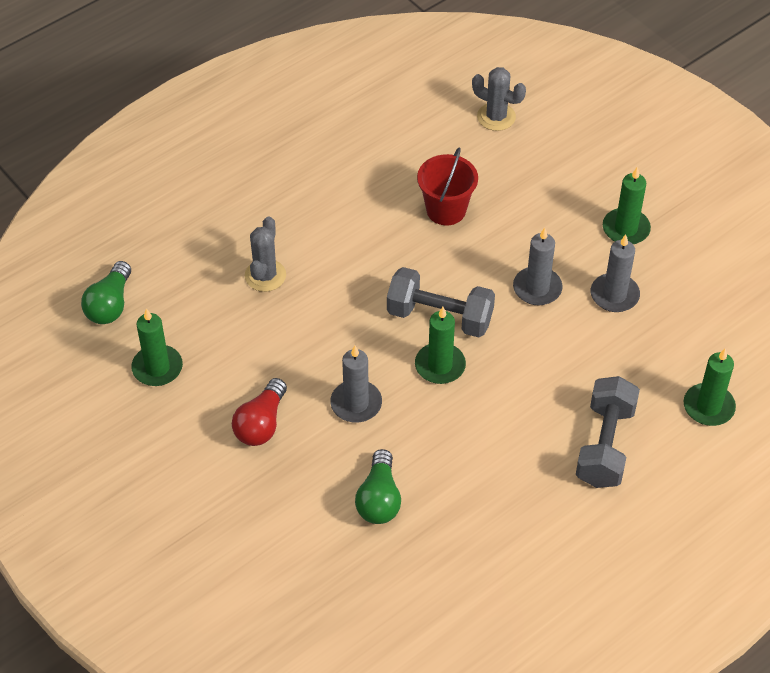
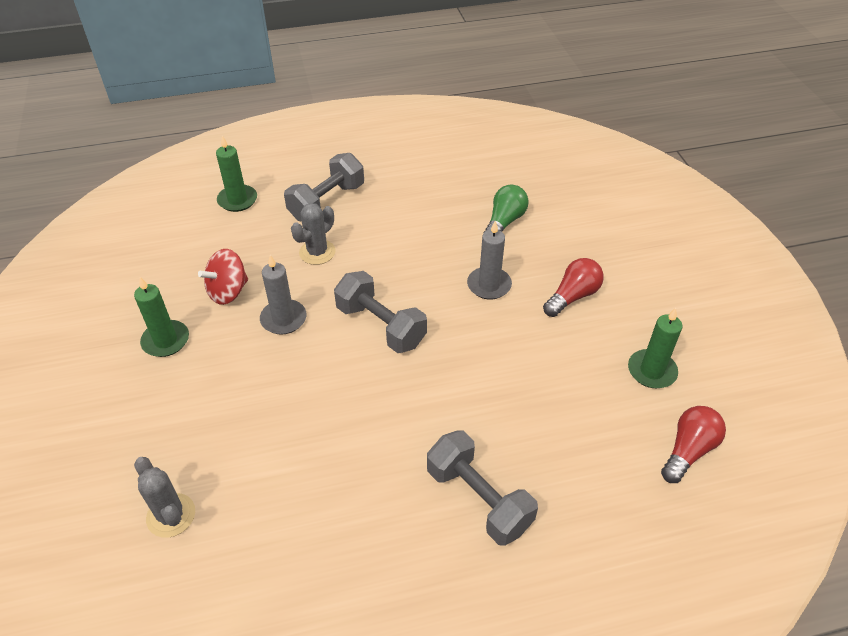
camera: 155 degrees left, 5 degrees down
green light bulb [81,261,131,324] -> red light bulb [661,406,726,483]
grey cactus [245,216,286,292] -> grey cactus moved to [291,203,336,265]
green candle [415,307,466,384] -> none
red bucket [417,147,478,225] -> none
grey candle [591,234,640,312] -> red spinning top [198,249,248,305]
none -> grey dumbbell [427,430,538,546]

